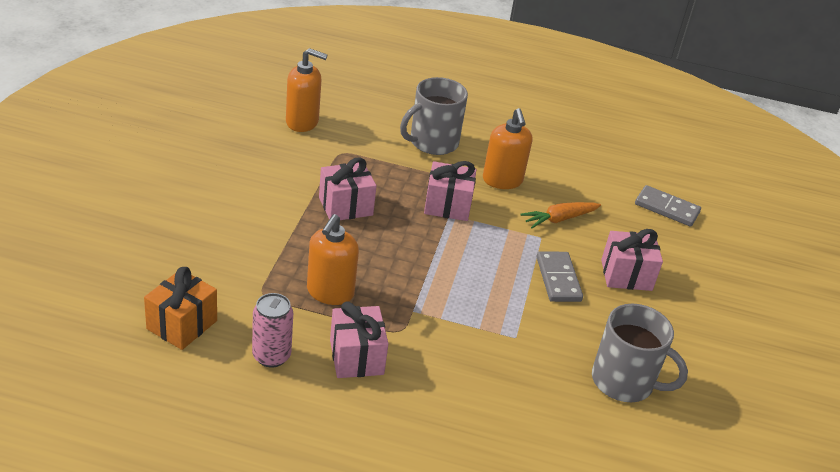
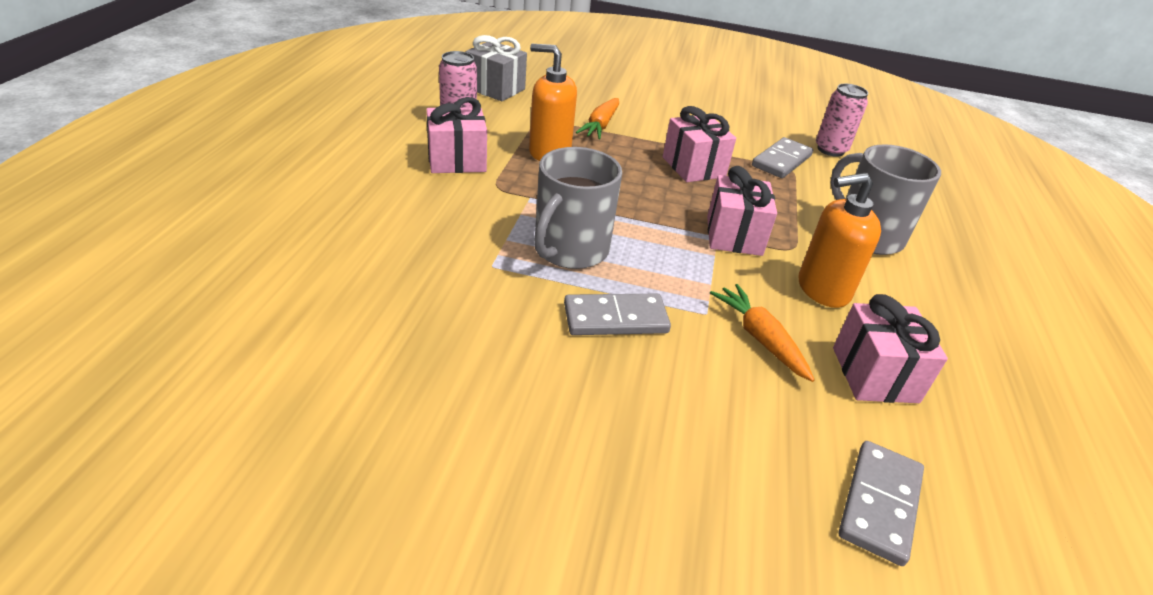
camera: 90 degrees right, 0 degrees up
orange gift [144,267,217,350] -> grey gift [466,35,527,101]
orange soap dispenser [286,48,327,132] -> pink can [816,84,868,157]
grey mug [592,304,688,402] -> grey mug moved to [534,147,622,269]
pink gift [601,229,663,291] -> pink gift moved to [833,294,948,403]
none -> orange carrot [576,98,619,139]
none -> grey domino [752,137,813,178]

